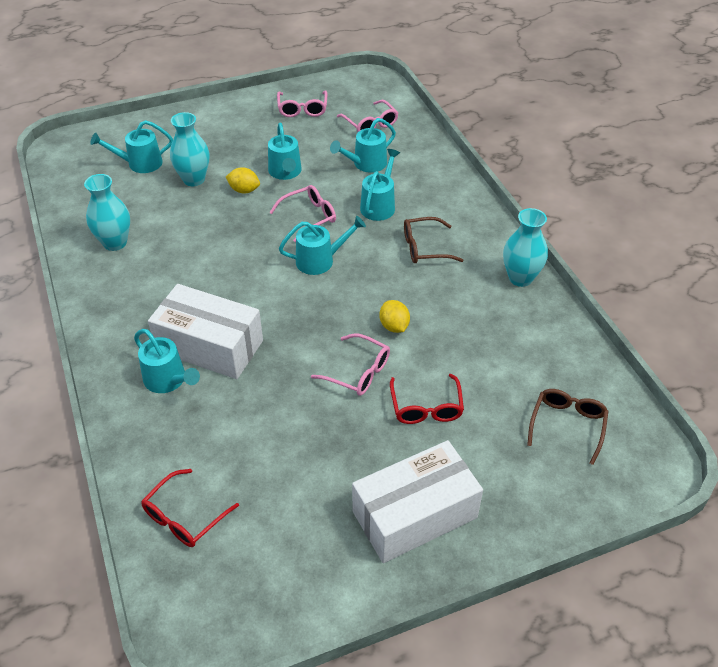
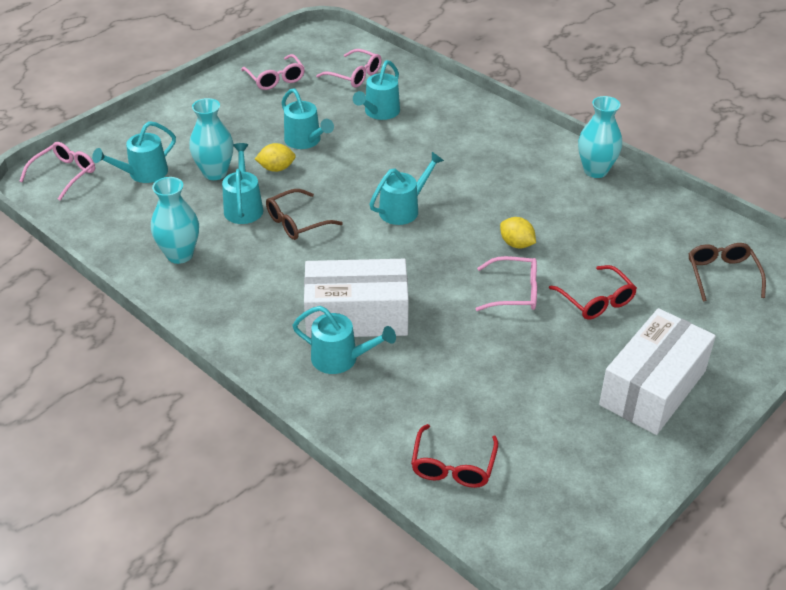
camera: 25 degrees left, 5 degrees down
pink glasses [269,185,336,242] -> pink glasses moved to [20,142,95,201]
turquoise watering can [360,149,400,221] -> turquoise watering can moved to [222,143,263,224]
brown glasses [404,217,463,263] -> brown glasses moved to [266,189,343,240]

